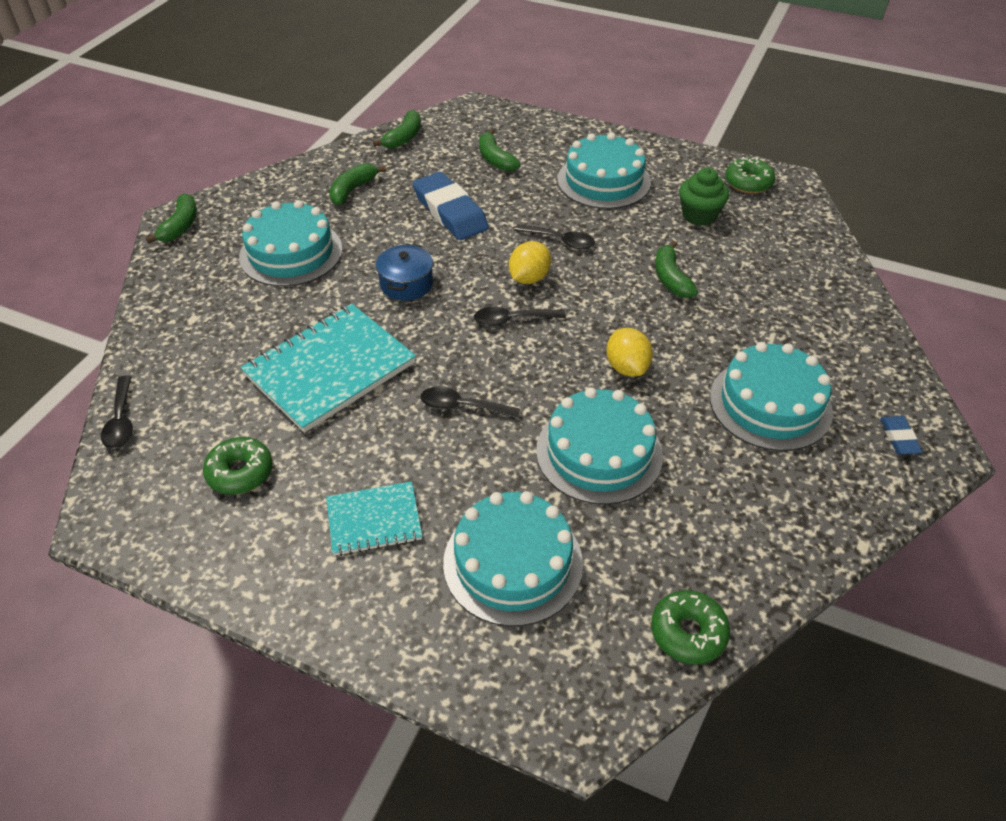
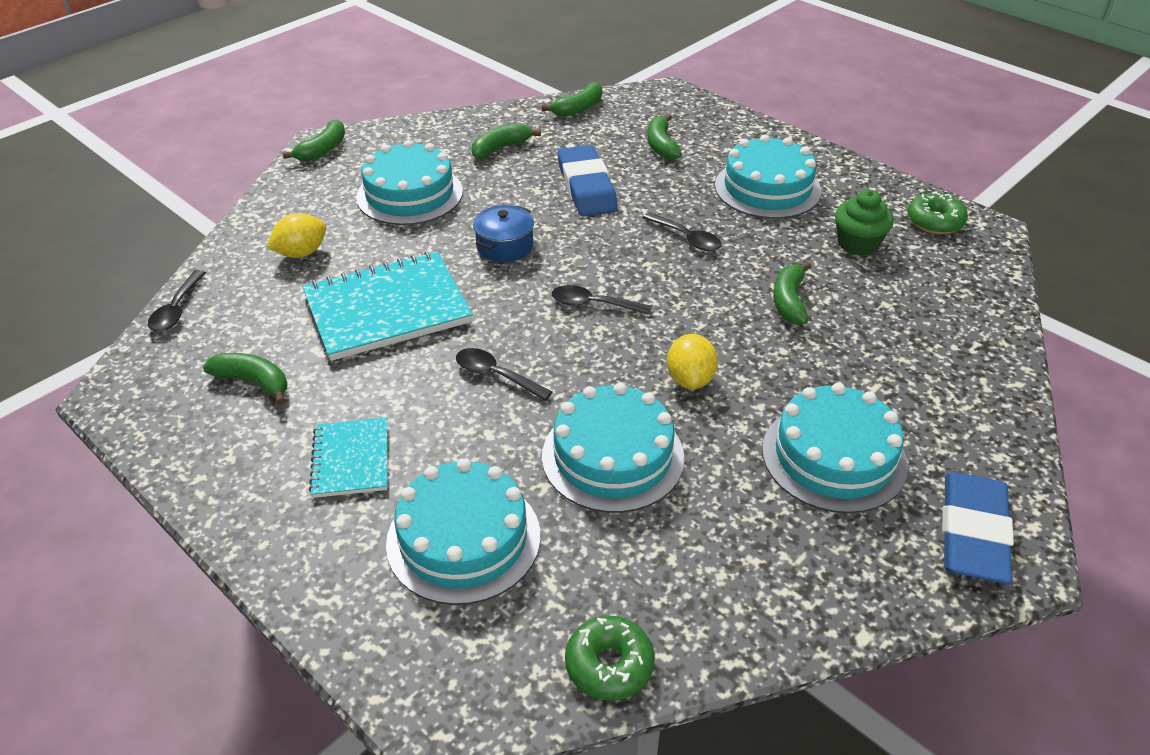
camera: 20 degrees right, 5 degrees down
green donut [203,437,273,495] -> green banana [203,353,287,405]
turquoise notebook [326,481,422,556] -> turquoise notebook turned 75 degrees clockwise [309,417,387,498]
yellow lemon [509,241,551,284] -> yellow lemon moved to [267,213,326,258]
blue eraser [880,416,922,454] -> blue eraser [942,472,1014,584], size x2.17

